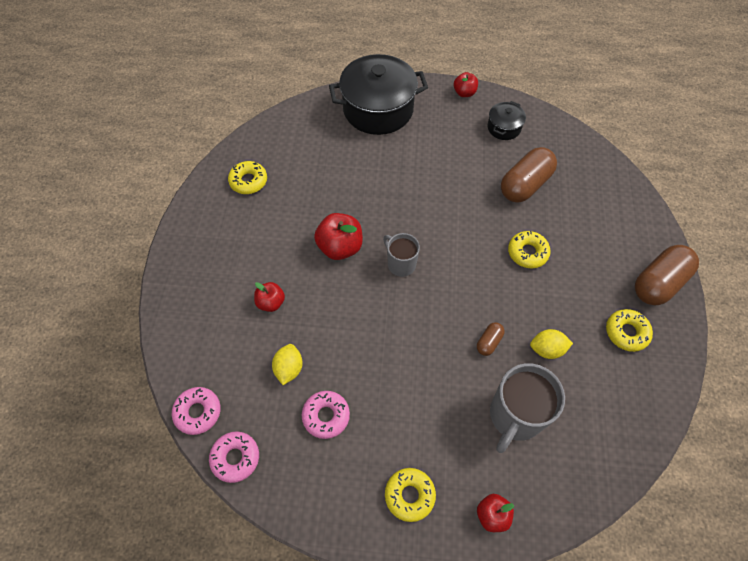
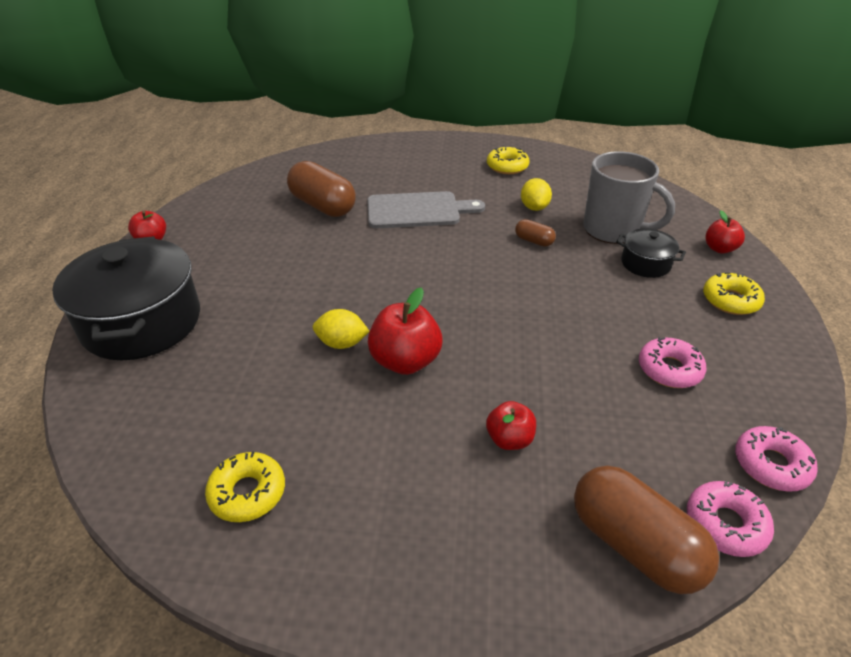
camera: 90 degrees left, 20 degrees down
yellow lemon [272,344,303,385] -> yellow lemon moved to [313,309,370,349]
grey mug [383,233,420,277] -> none
black pot [487,101,526,140] -> black pot moved to [616,229,686,278]
yellow donut [508,231,551,268] -> grey cutting board [367,191,485,228]
brown capsule [635,245,699,305] -> brown capsule moved to [574,466,719,594]

